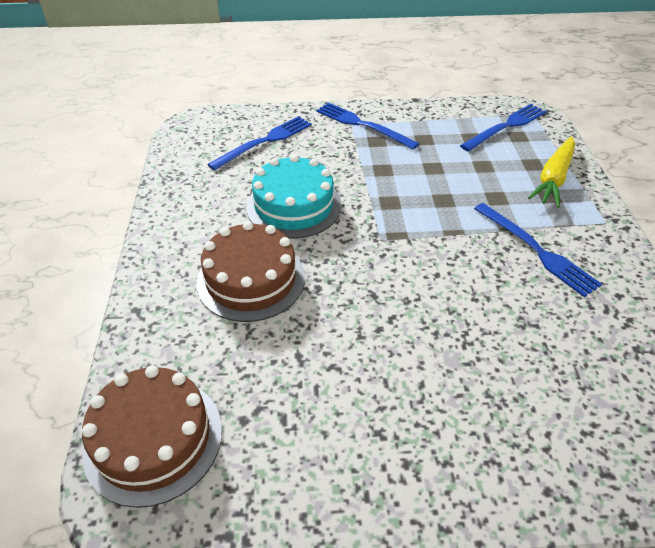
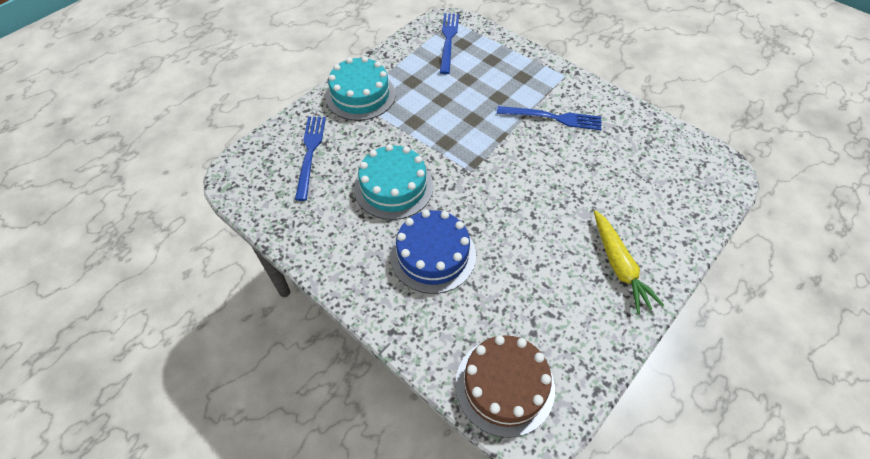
camera: 45 degrees left, 10 degrees up
brown cake [196,221,305,322] -> blue cake [390,210,476,294]
blue fork [316,102,419,149] -> turquoise cake [325,56,395,121]
yellow carrot [528,136,575,208] -> yellow carrot moved to [594,210,664,314]

